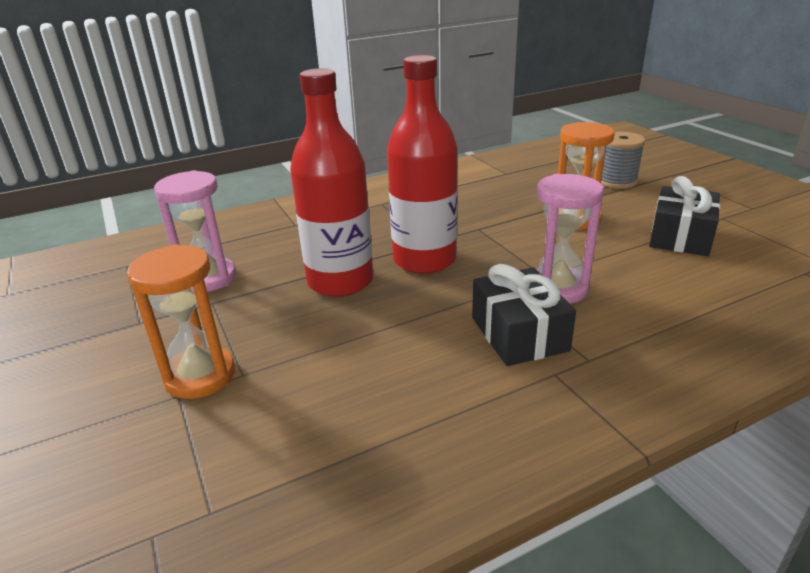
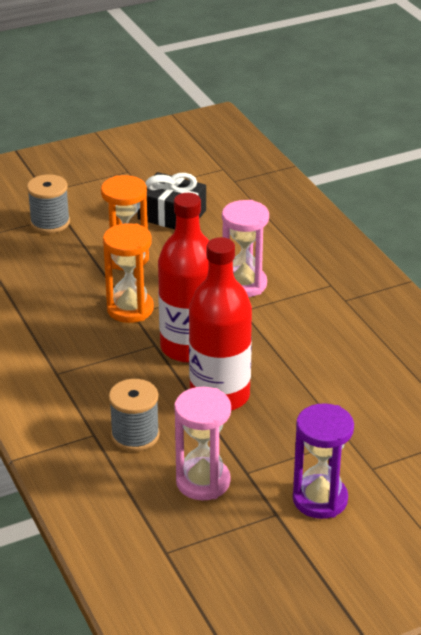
camera: 90 degrees left, 5 degrees up
orange hourglass [127,244,235,399] -> orange hourglass moved to [103,223,154,323]
black gift [472,264,576,366] -> none
none -> grey spool [109,379,160,452]
none -> purple hourglass [293,403,354,519]

